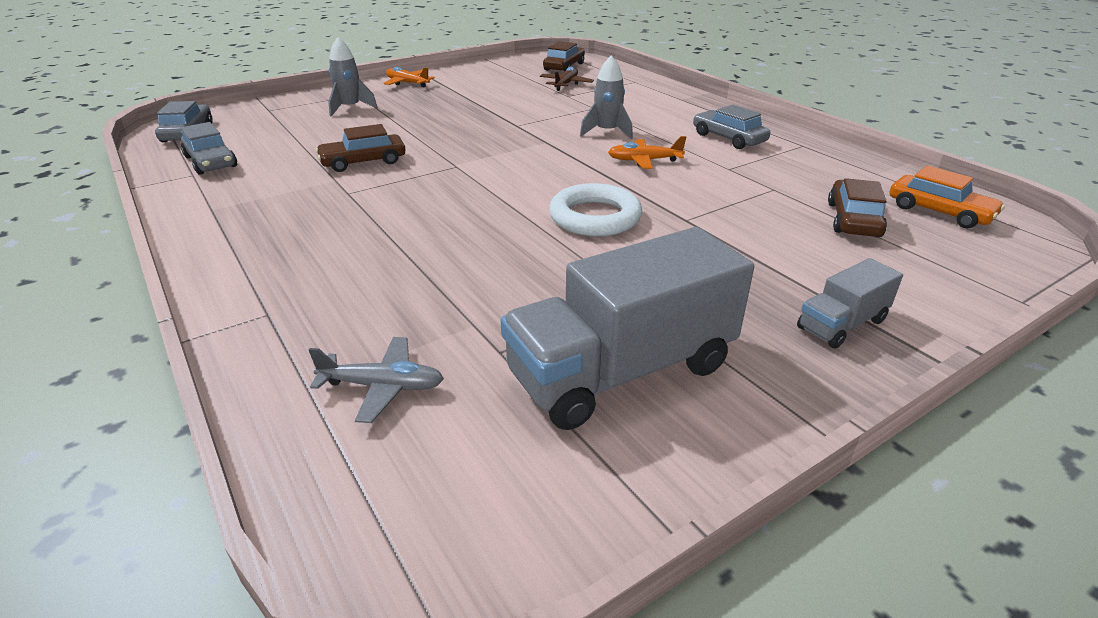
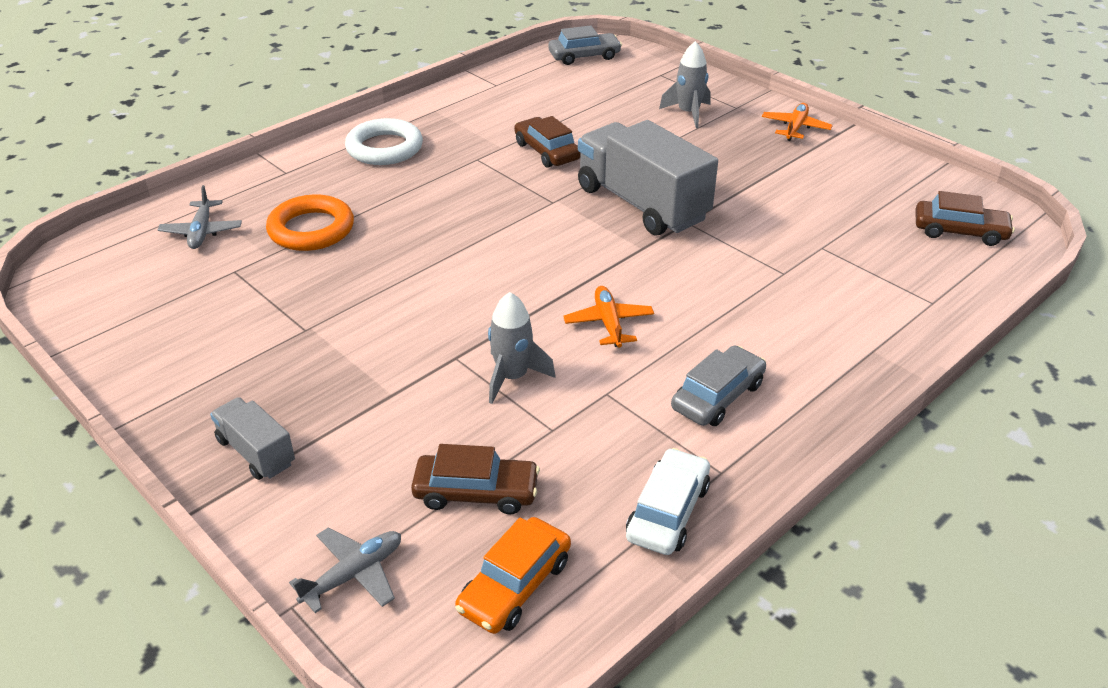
camera: 80 degrees right, 5 degrees up
grey car [181,122,237,175] -> none
grey truck [501,227,754,430] -> grey truck moved to [578,120,718,236]
brown plane [540,67,594,91] -> none
white ring [549,183,642,236] -> white ring moved to [345,118,423,165]
grey rocket [580,55,633,139] -> grey rocket moved to [488,292,556,404]
none -> orange ring [266,194,354,251]
none -> grey plane [289,527,401,613]
none -> white car [626,448,710,555]

